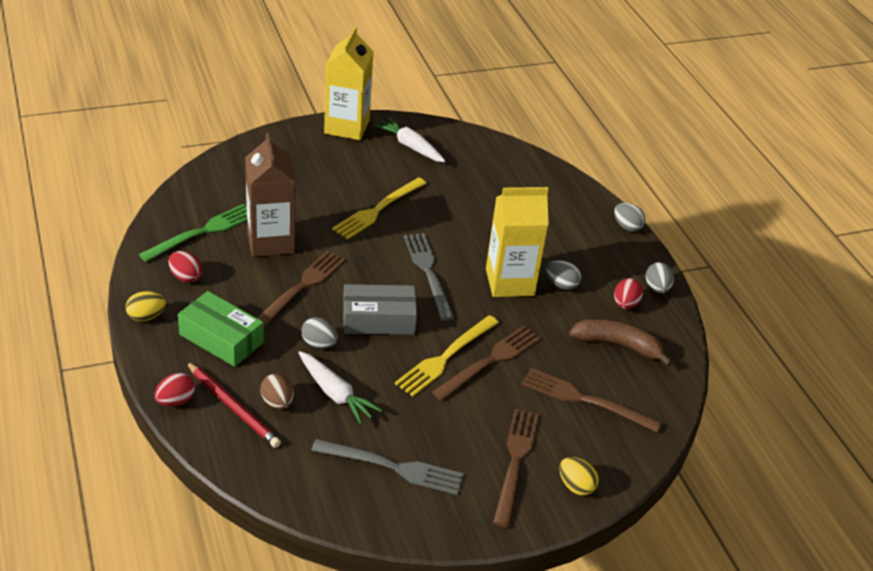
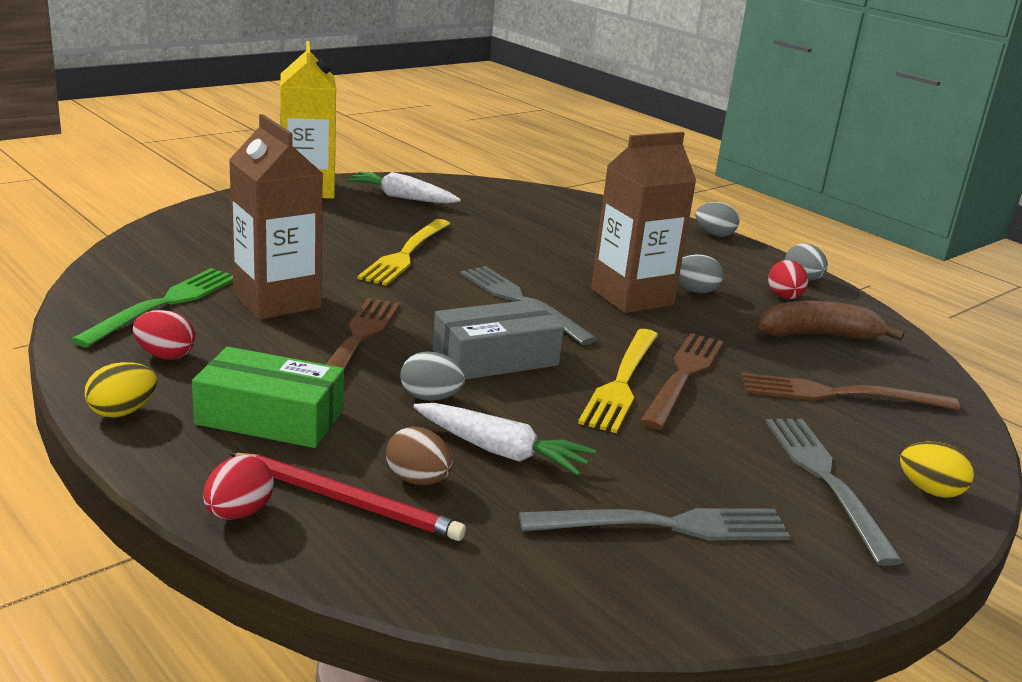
camera: 20 degrees left, 15 degrees down
yellow carton [486,187,549,297] -> brown carton [591,132,696,313]
brown fork [493,409,539,528] -> grey fork [766,419,903,566]

